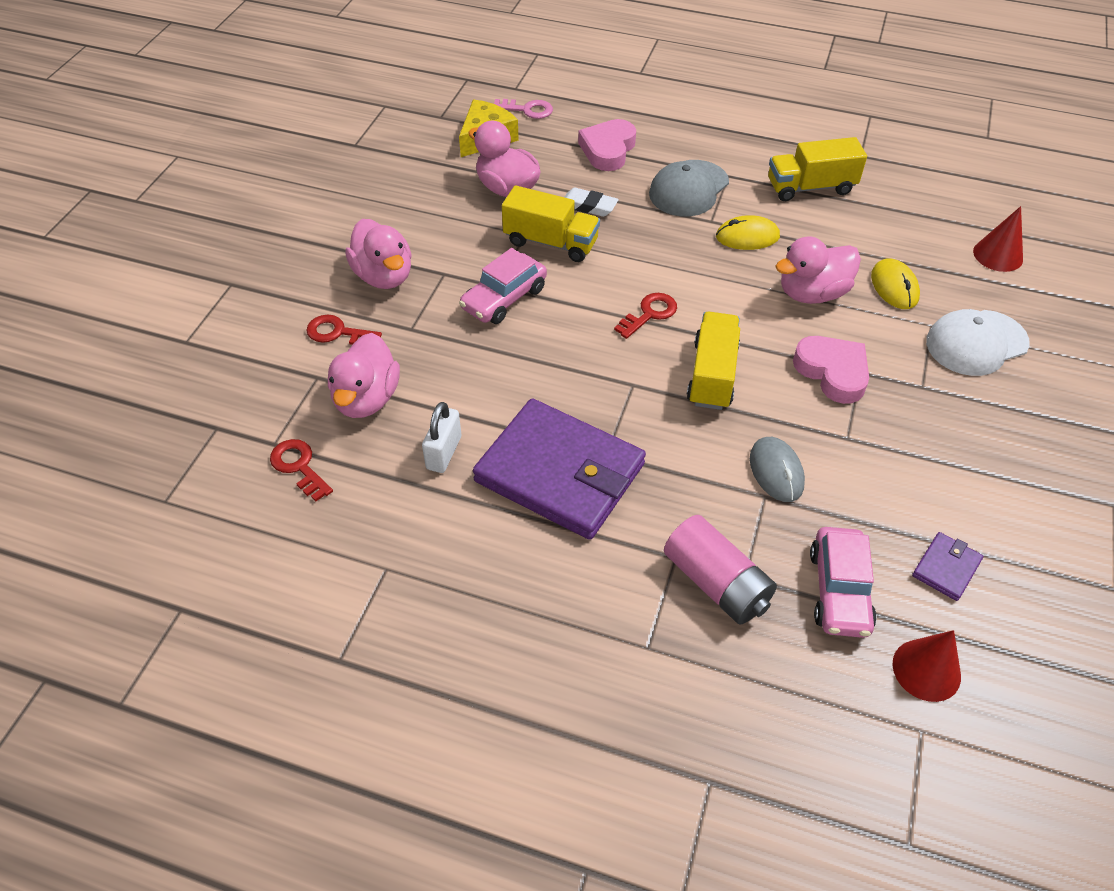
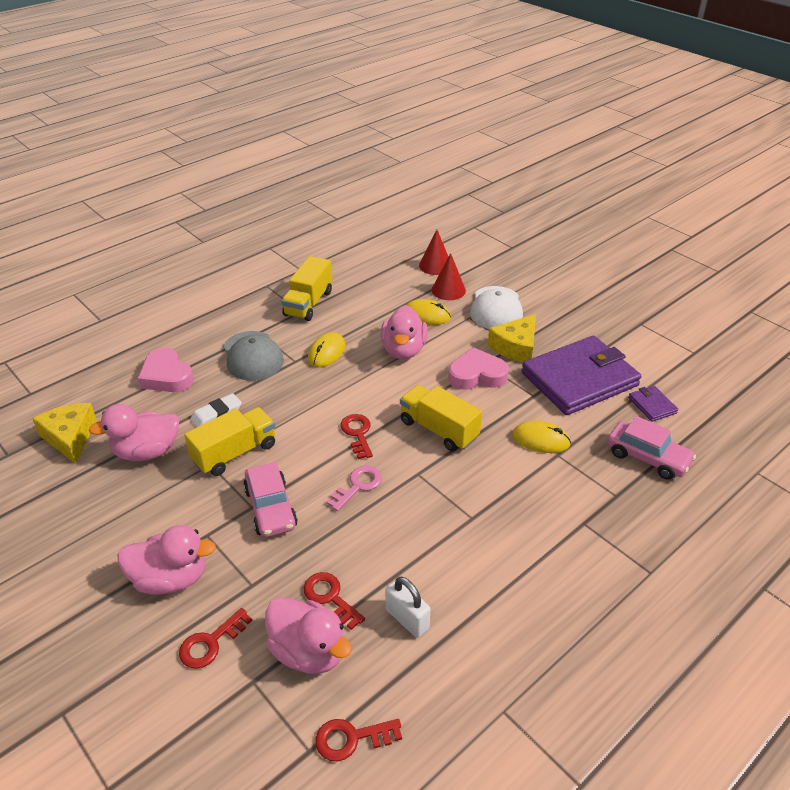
camera: 60 degrees left, 10 degrees down
purple wallet [473,398,646,540] -> purple wallet moved to [521,336,641,415]
pink key [494,99,553,119] -> pink key moved to [326,466,382,511]
pink battery [664,515,777,625] -> none
grey mouse [750,437,805,502] -> yellow mouse [512,420,571,453]
red cone [892,630,961,702] -> red cone moved to [432,253,466,300]
none -> red key [304,572,365,630]
none -> yellow cheese [488,314,536,363]

